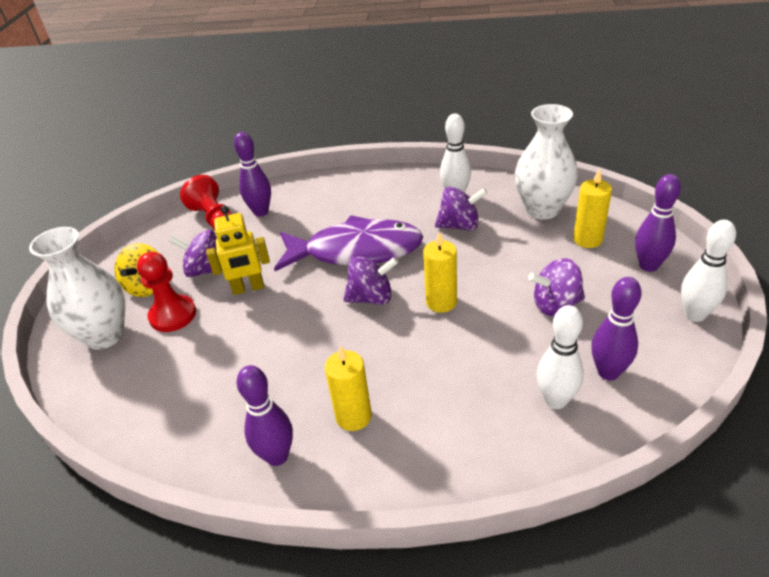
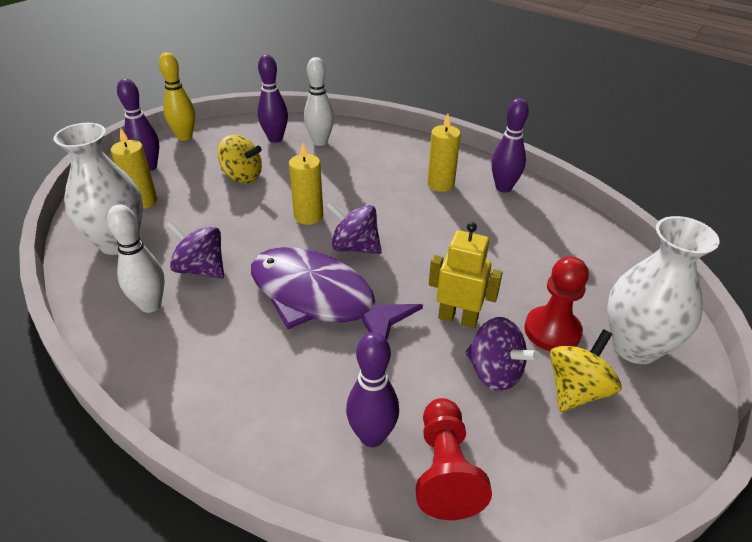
camera: 150 degrees left, 0 degrees up
purple spinning top [528,258,585,316] -> yellow spinning top [218,135,262,183]
white bowling pin [681,220,736,322] -> yellow bowling pin [159,52,195,141]

